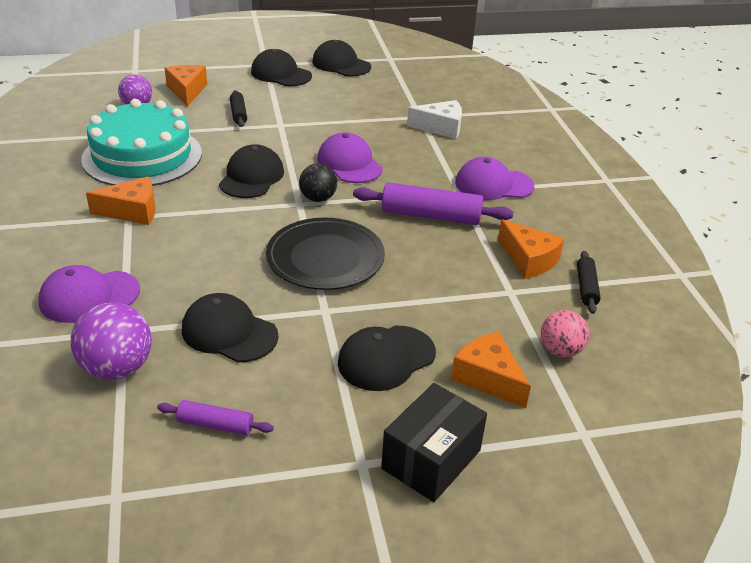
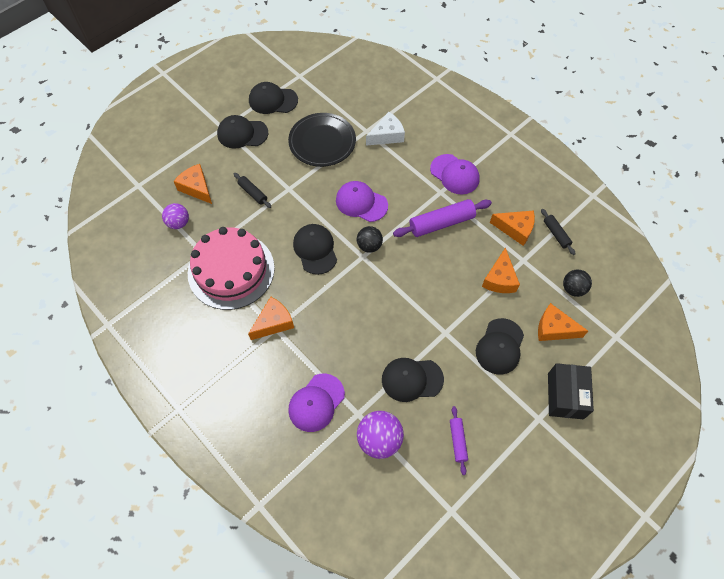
camera: 30 degrees left, 25 degrees up
turquoise cake [81,99,202,186] -> pink cake [188,227,275,310]
purple rolling pin [157,400,274,435] -> purple rolling pin turned 75 degrees counterclockwise [450,406,468,475]
black plate [266,218,385,290] -> black plate moved to [288,113,356,167]
purple cap [455,157,534,200] -> purple cap turned 105 degrees counterclockwise [430,154,480,194]
pink ball [541,310,589,358] -> black ball [563,270,592,297]
none -> orange cheese [482,247,520,293]

